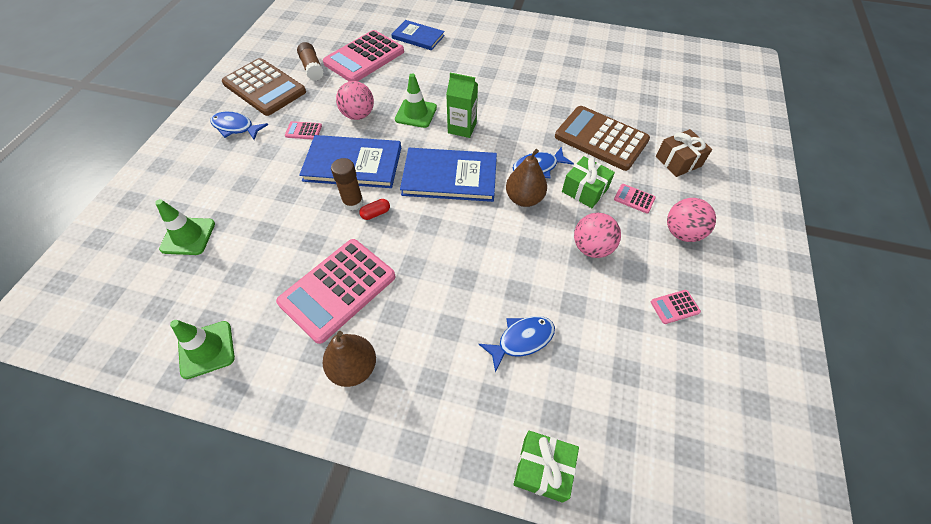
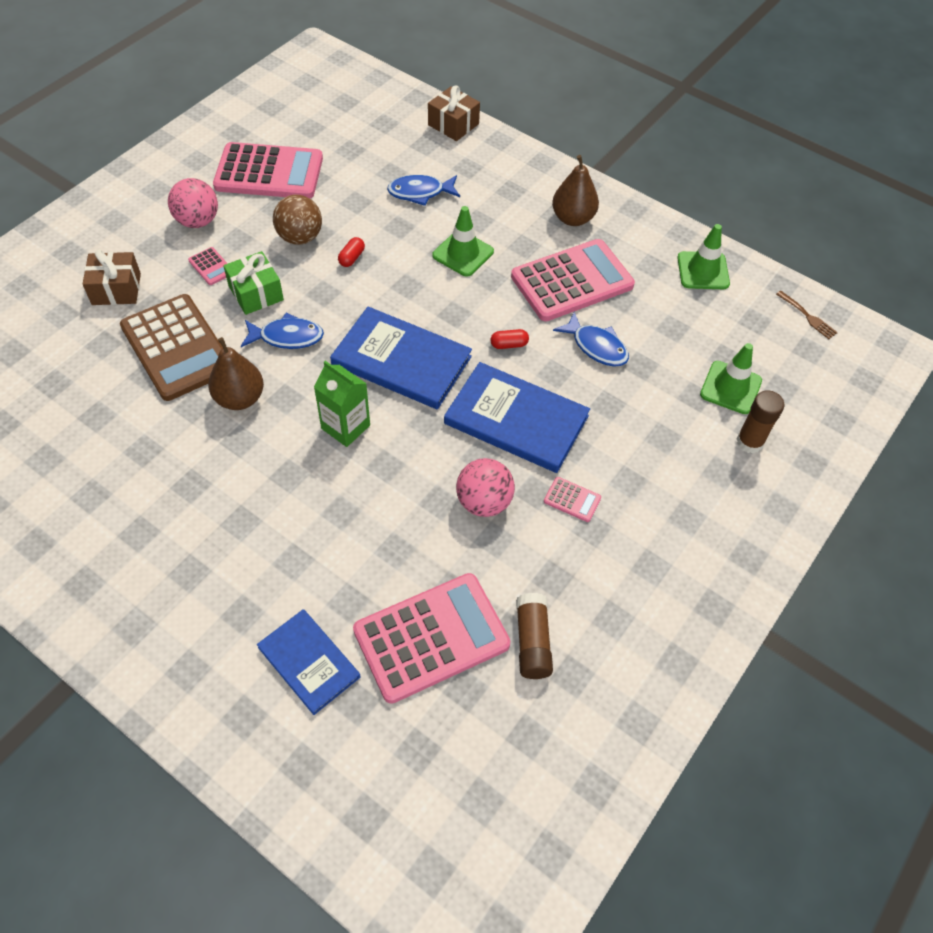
camera: 160 degrees left, 0 degrees up
blue fish [210,112,268,140] -> blue fish moved to [553,312,629,367]
brown calculator [222,58,306,116] -> none
brown glue stick [331,158,364,211] -> brown glue stick moved to [736,390,784,453]
green traffic cone [395,73,437,128] -> green traffic cone moved to [432,206,494,277]
brown pear [506,149,547,207] -> brown pear moved to [208,337,264,410]
green gift [513,431,579,503] -> brown gift [428,85,480,141]
pink ball [574,213,621,258] -> brown ball [273,195,322,245]
pink calculator [651,290,701,324] -> pink calculator [213,142,323,199], size x2.48
none -> red capsule [338,237,365,267]
none -> brown fork [776,291,838,339]

